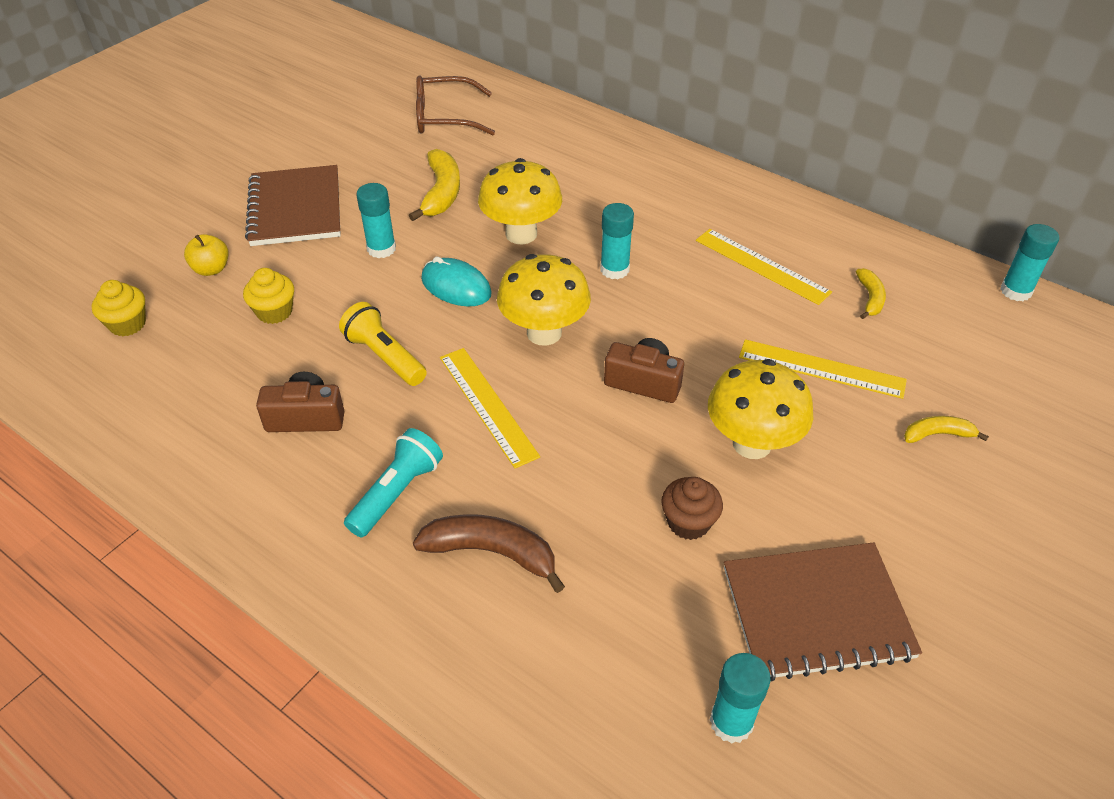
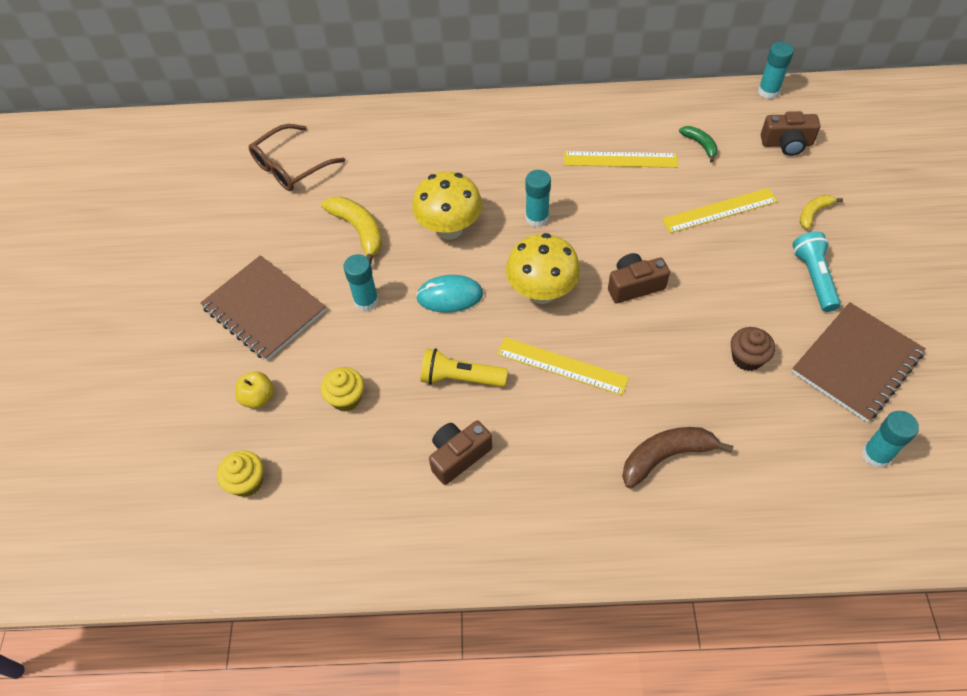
camera: 35 degrees left, 10 degrees up
turquoise flashlight [344,428,443,537] -> turquoise flashlight moved to [793,231,841,312]
yellow mushroom [708,359,813,459] -> none
yellow banana [856,268,886,319] -> green banana [679,126,718,163]
none -> brown camera [761,111,820,156]

